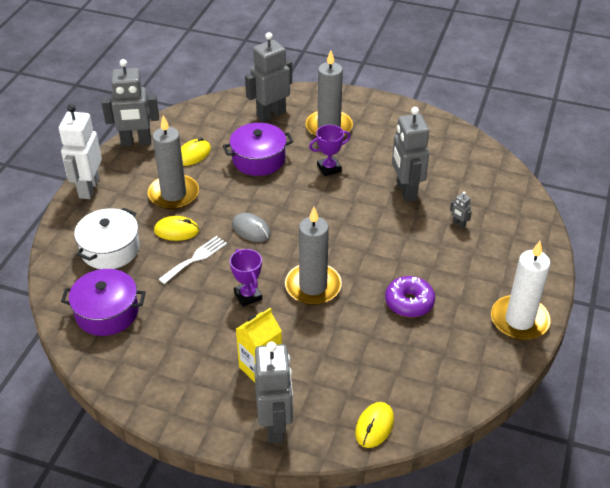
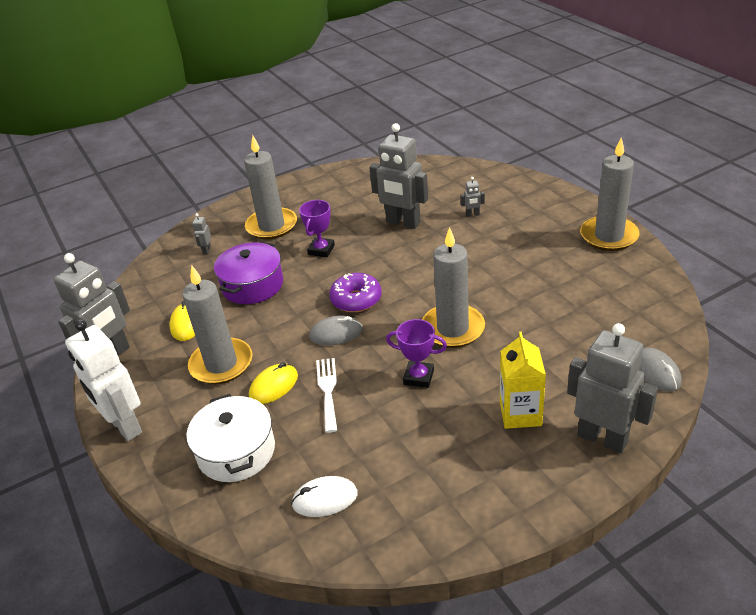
camera: 45 degrees left, 5 degrees down
purple pot [61,269,146,336] -> white mouse [291,476,358,517]
grey robot [245,32,292,122] -> grey robot [192,213,211,254], size x0.40
yellow mouse [355,402,394,448] -> grey mouse [639,348,682,392]
purple donut [385,276,435,317] -> purple donut moved to [329,273,382,312]
white candle [491,241,551,340] -> grey candle [580,137,640,251]

